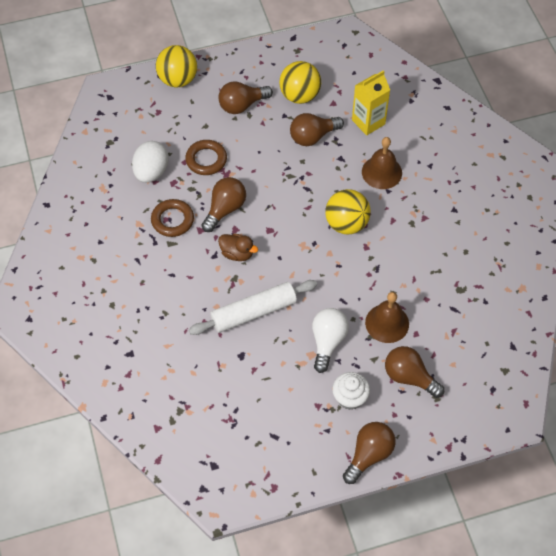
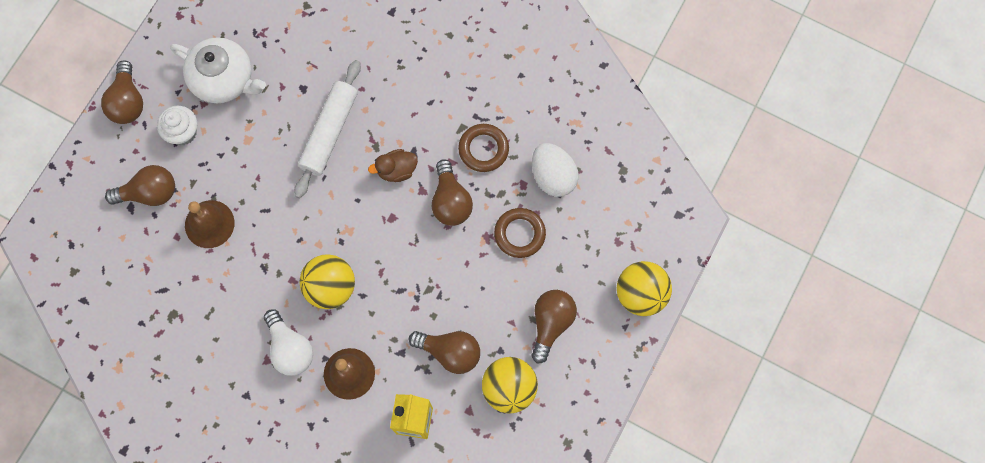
camera: 135 degrees right, 15 degrees up
brown light bulb [290,113,344,146] -> brown light bulb turned 90 degrees clockwise [409,331,480,374]
white light bulb [312,308,349,373] -> white light bulb moved to [264,309,313,376]
none -> white teapot [170,37,266,103]

